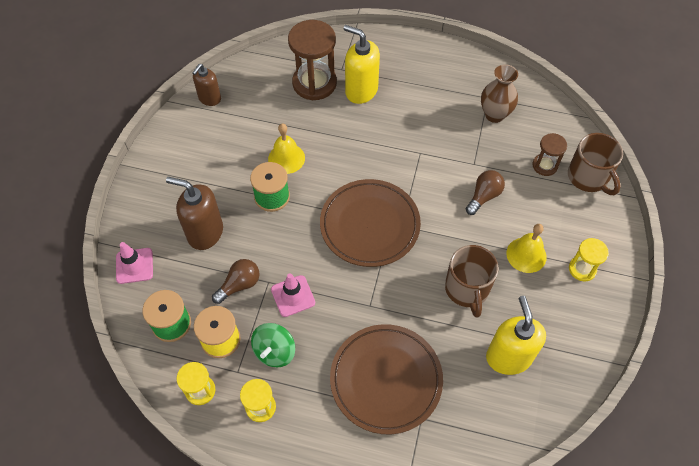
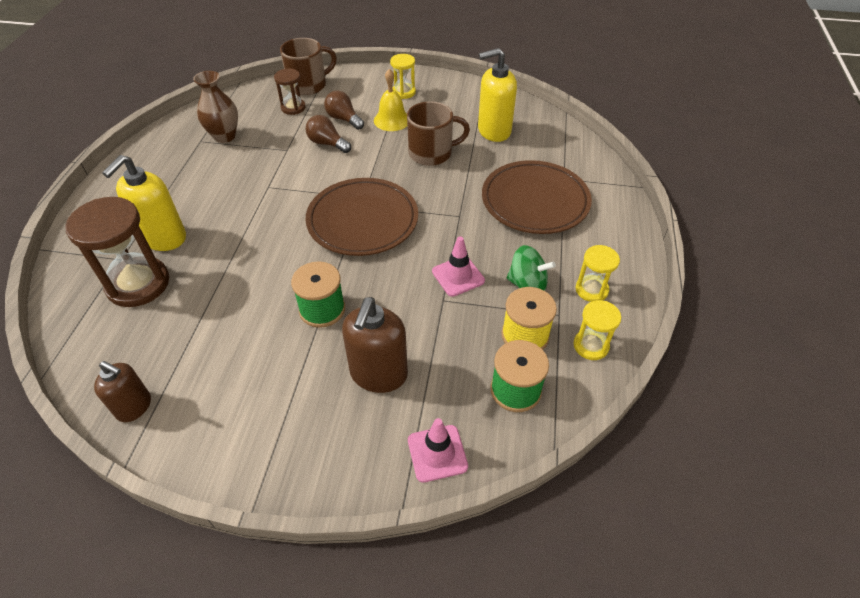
camera: 95 degrees left, 10 degrees down
brown light bulb [212,259,259,304] -> brown light bulb moved to [324,91,364,130]
yellow bell [268,123,305,174] -> none

